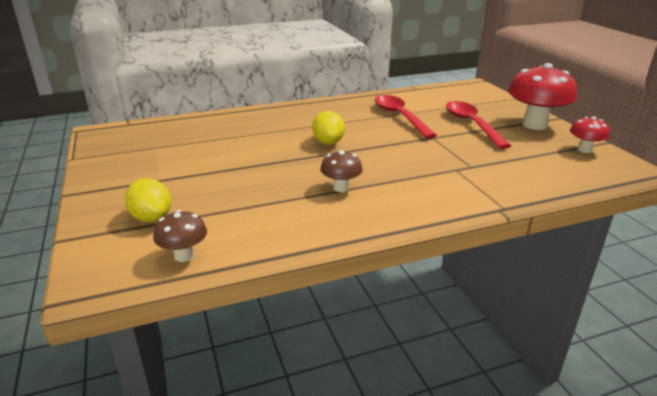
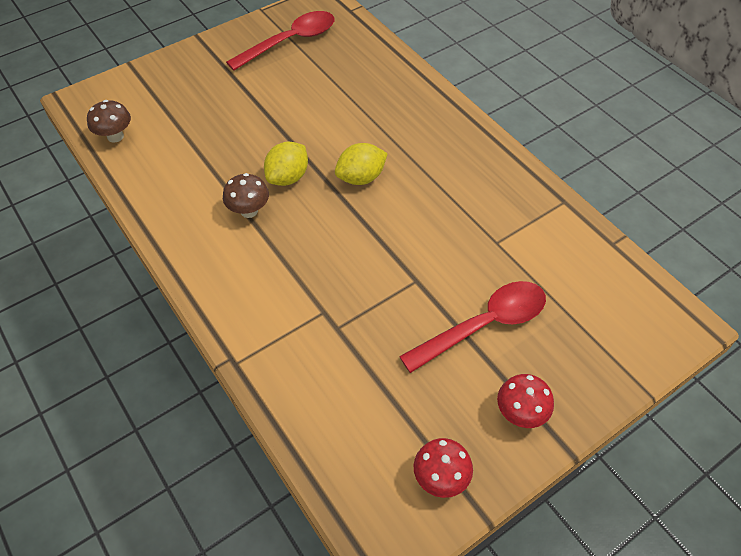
camera: 75 degrees right, 25 degrees up
yellow lemon [125,178,171,222] -> yellow lemon moved to [264,142,308,186]
red spoon [375,95,437,139] -> red spoon moved to [226,11,334,71]
red mushroom [508,63,577,130] -> red mushroom [497,374,554,428], size x0.51

